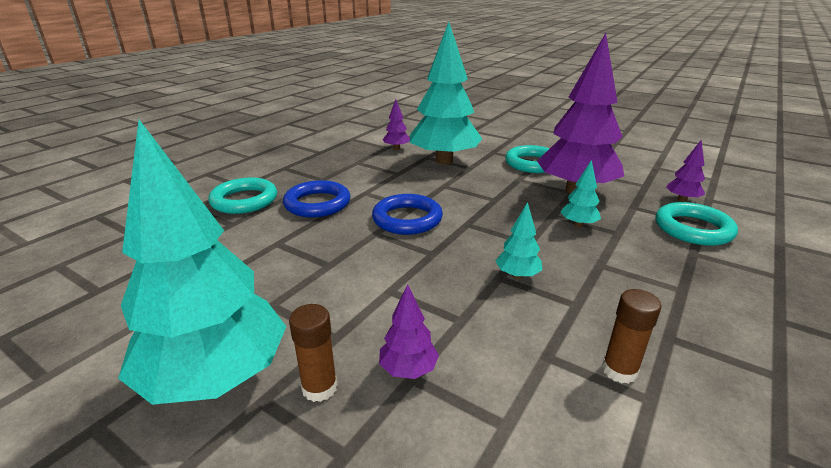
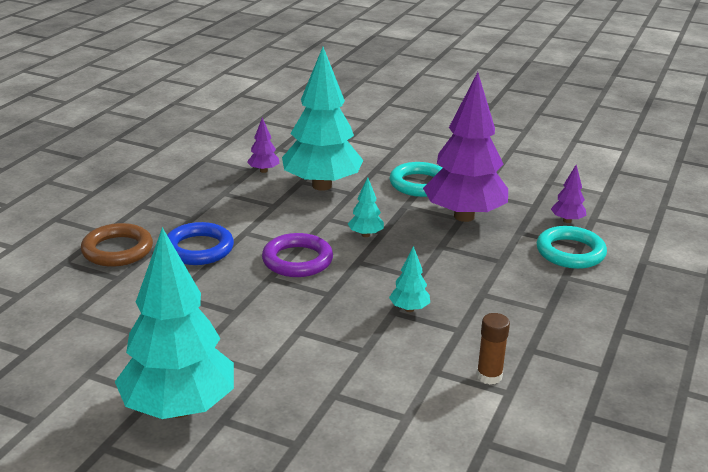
camera: 10 degrees left, 0 degrees up
turquoise ring [208,178,277,214] -> brown ring [81,223,153,267]
brown glue stick [289,304,337,402] -> none
blue ring [372,194,443,235] -> purple ring [262,233,333,277]
purple tree [379,284,439,379] -> none
turquoise tree [560,160,601,227] -> turquoise tree moved to [348,177,384,237]

